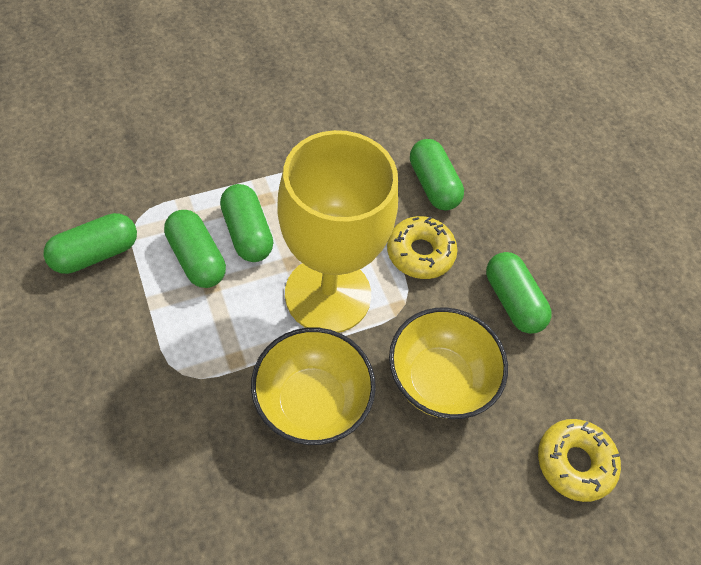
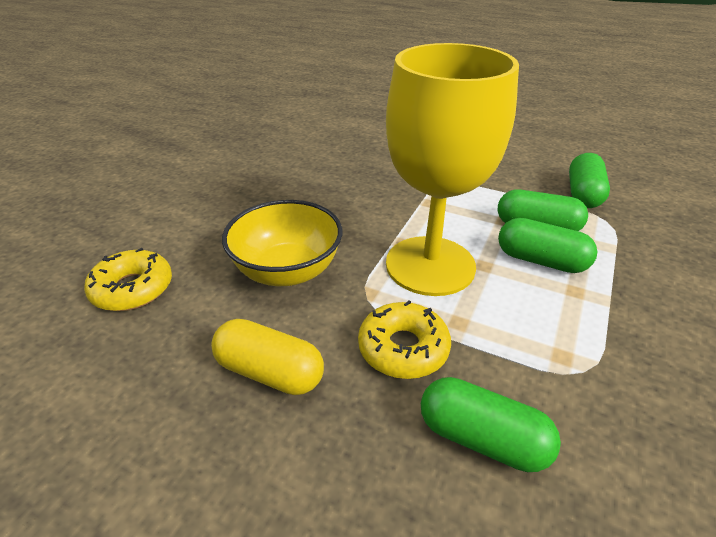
camera: 145 degrees right, 20 degrees down
yellow bowl [251,328,376,445] -> none
green capsule [486,252,552,334] -> yellow capsule [211,319,324,395]

